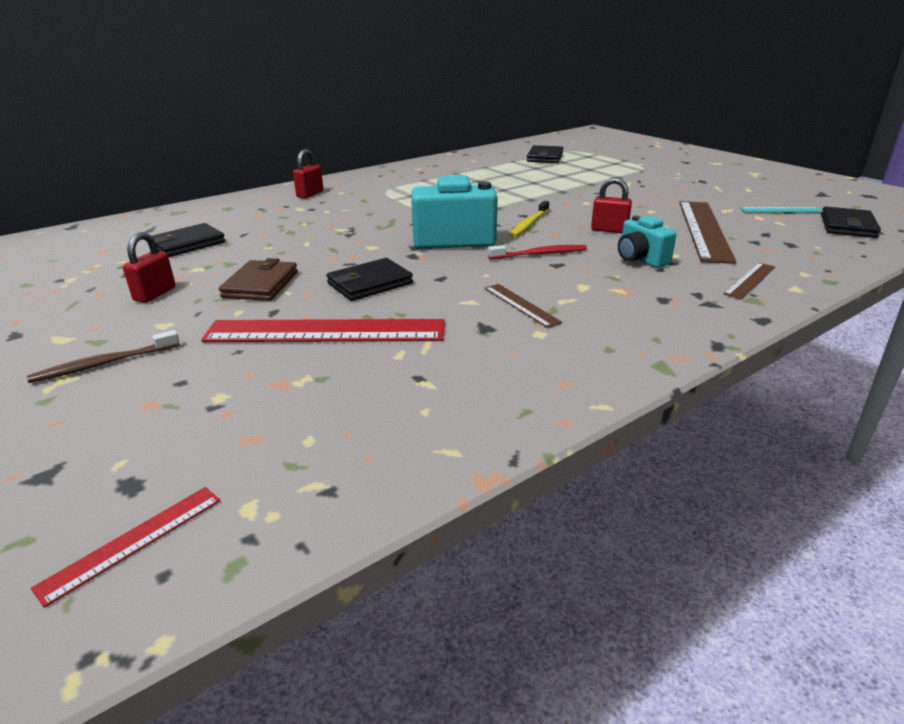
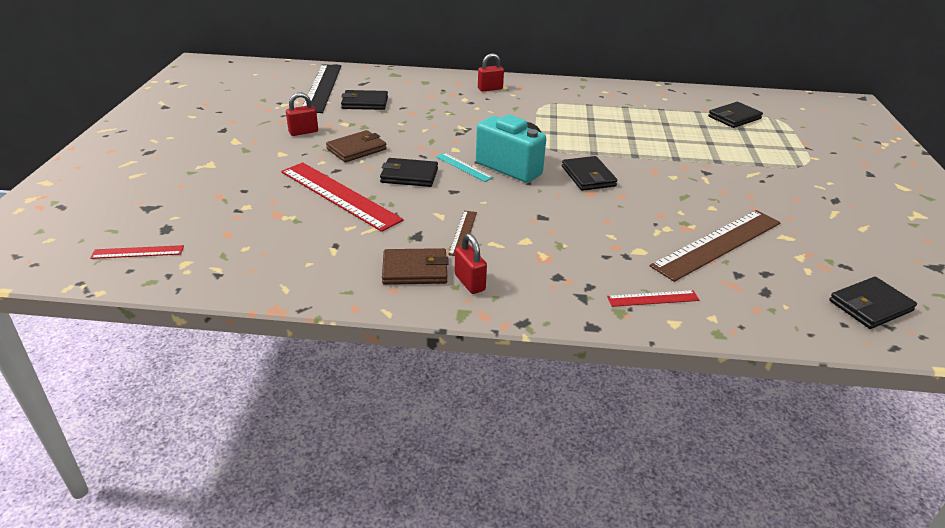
camera: 40 degrees right, 5 degrees up
brown toothbrush [27,330,180,383] -> none
red toothbrush [488,245,587,259] -> none
yellow toothbrush [509,201,549,237] -> black wallet [562,156,617,191]
red padlock [591,178,632,233] -> red padlock moved to [455,233,487,294]
turquoise camera [618,215,676,268] -> none
brown ruler [723,263,775,299] -> red ruler [607,290,699,307]
turquoise ruler [740,207,823,212] -> turquoise ruler moved to [436,153,493,182]
none -> black ruler [303,64,341,113]
none -> brown wallet [382,248,449,285]

